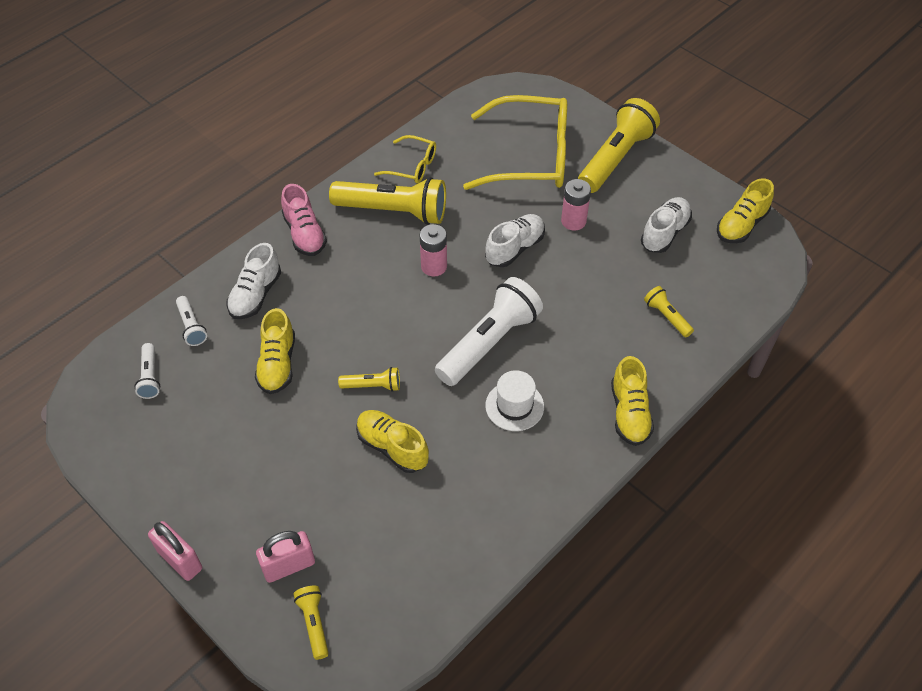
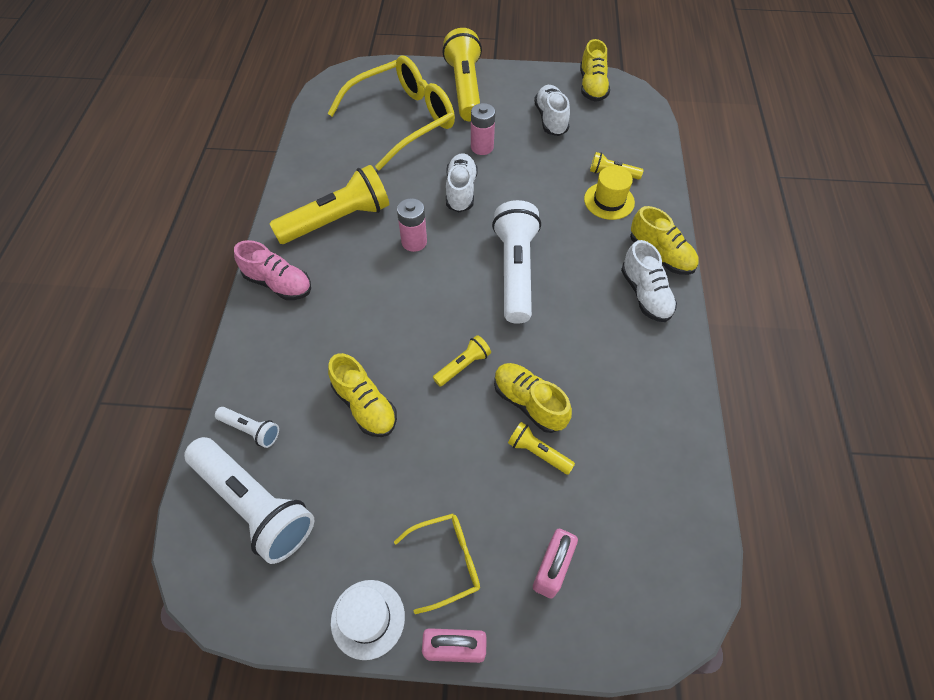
camera: 40 degrees left, 5 degrees up
white flashlight [134,343,160,399] -> white flashlight [184,437,314,564], size x2.13
white shoe [226,243,281,319] -> white shoe moved to [621,240,677,322]
yellow flashlight [293,586,329,660] -> yellow flashlight moved to [508,422,575,475]
yellow shoe [356,410,429,473] -> yellow shoe turned 45 degrees clockwise [494,363,572,433]
yellow glasses [374,135,436,183] -> yellow glasses moved to [394,513,480,614]
white hat [485,370,544,431] -> white hat moved to [331,580,405,660]
none -> yellow hat [584,166,635,220]

